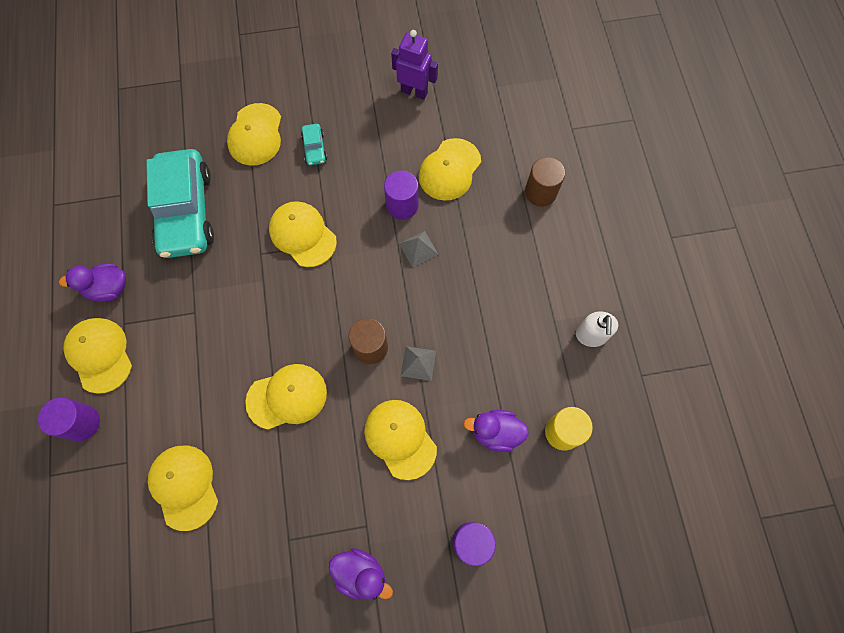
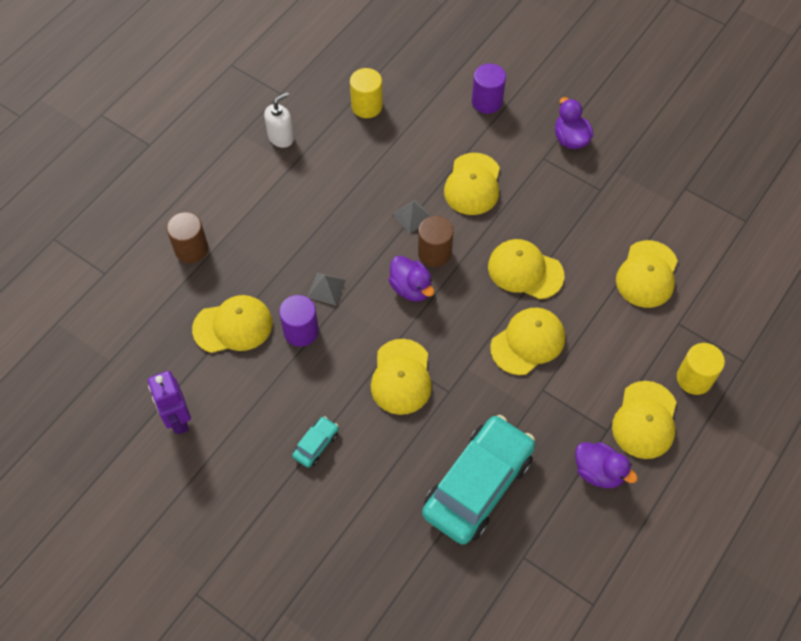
camera: 135 degrees left, 10 degrees down
purple cylinder [38,397,100,441] -> yellow cylinder [677,343,725,395]
yellow cap [227,103,281,166] -> yellow cap moved to [490,308,565,375]
purple duck [464,410,529,452] -> purple duck moved to [389,256,434,302]

